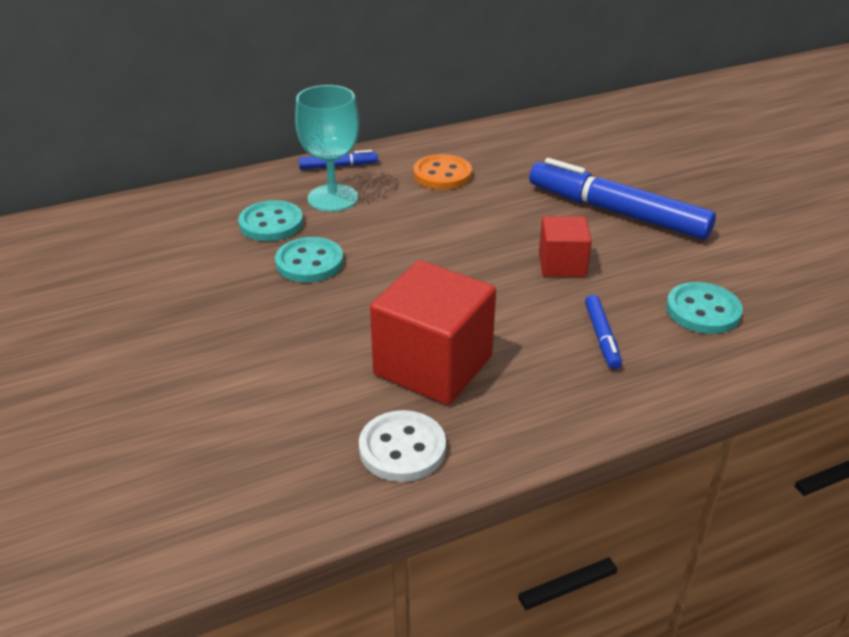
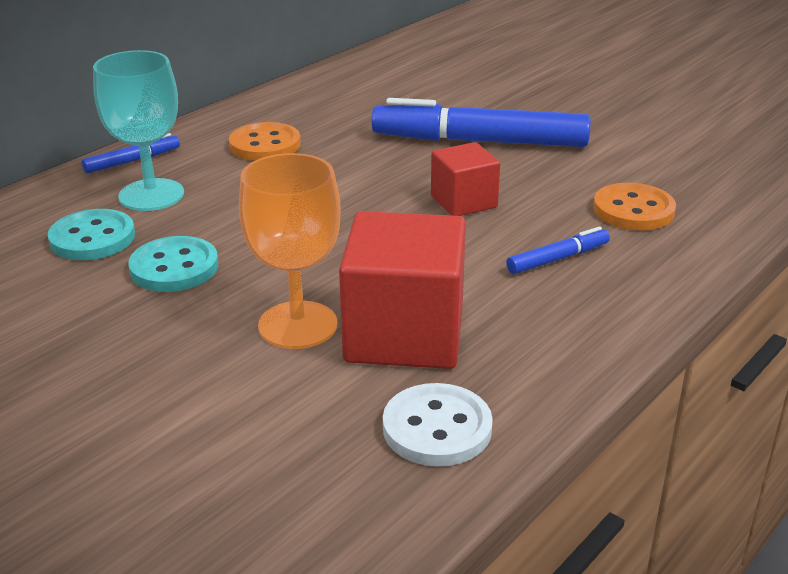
camera: 25 degrees left, 5 degrees down
blue marker [585,295,622,369] -> blue marker turned 90 degrees counterclockwise [506,226,610,274]
turquoise button [666,282,743,334] -> orange button [593,183,676,230]
none -> orange goblet [239,153,341,349]

